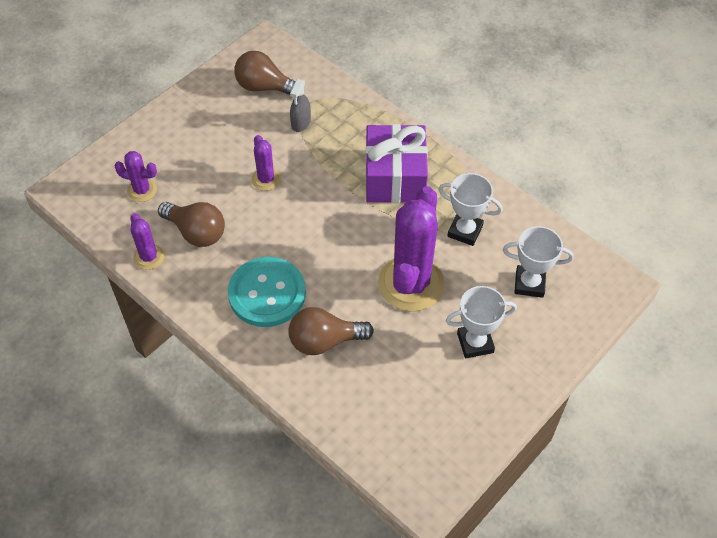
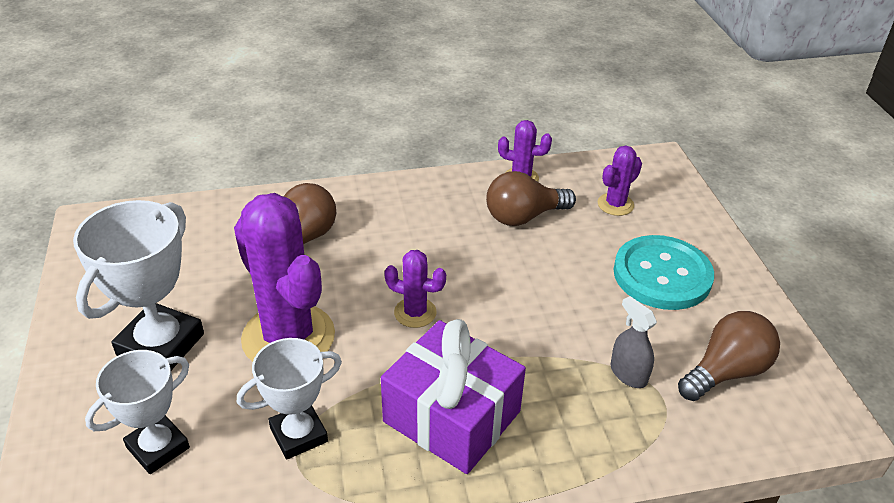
camera: 125 degrees right, 15 degrees down
turquoise button [228,257,306,327] -> turquoise button moved to [614,235,714,310]
purple cactus [251,135,281,191] -> purple cactus moved to [384,250,446,328]
white trophy [446,286,517,358] -> white trophy [73,200,204,370], size x1.52

